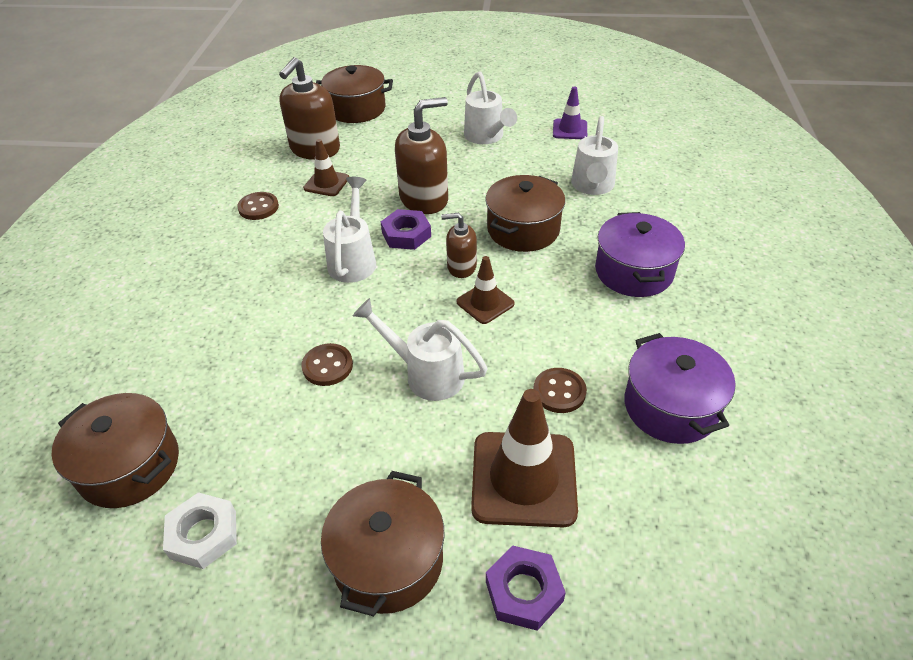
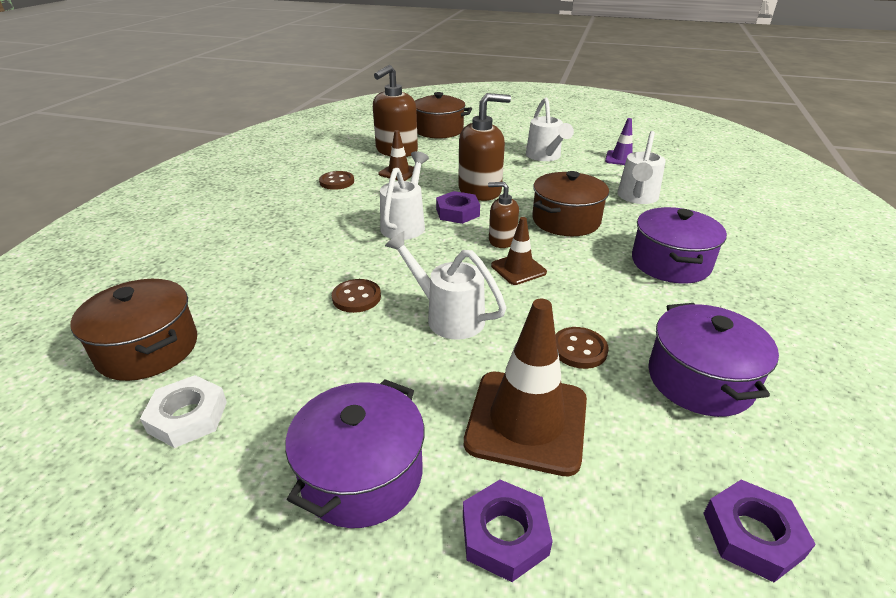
camera: 10 degrees right, 10 degrees down
brown pot [321,471,444,616] -> purple pot [285,379,425,528]
none -> purple nut [703,480,816,582]

